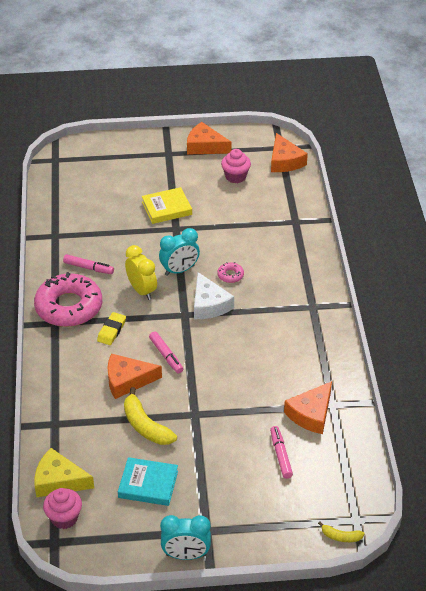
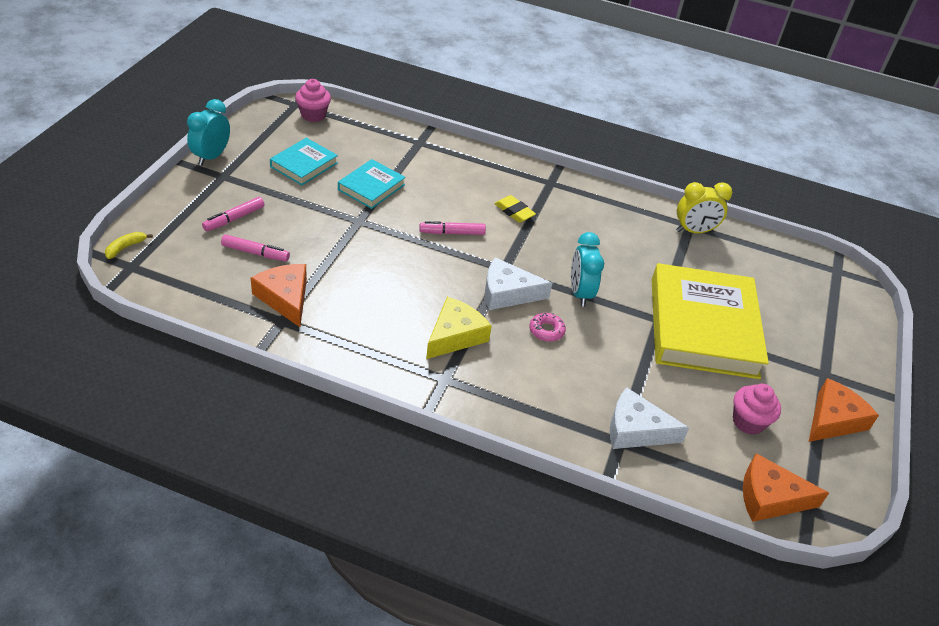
camera: 110 degrees right, 0 degrees up
pink donut [34,272,102,327] -> none
yellow cheese [34,448,94,497] -> yellow cheese moved to [426,297,492,359]
pink marker [63,254,114,274] -> pink marker moved to [202,197,265,231]
orange cheese [108,354,162,399] -> none
yellow banana [124,387,177,445] -> turquoise book [338,159,406,209]
yellow clock [125,245,157,300] -> yellow clock moved to [676,182,732,233]
yellow book [142,187,192,224] -> yellow book [652,263,769,379], size x2.05
none -> white cheese [610,387,689,449]

